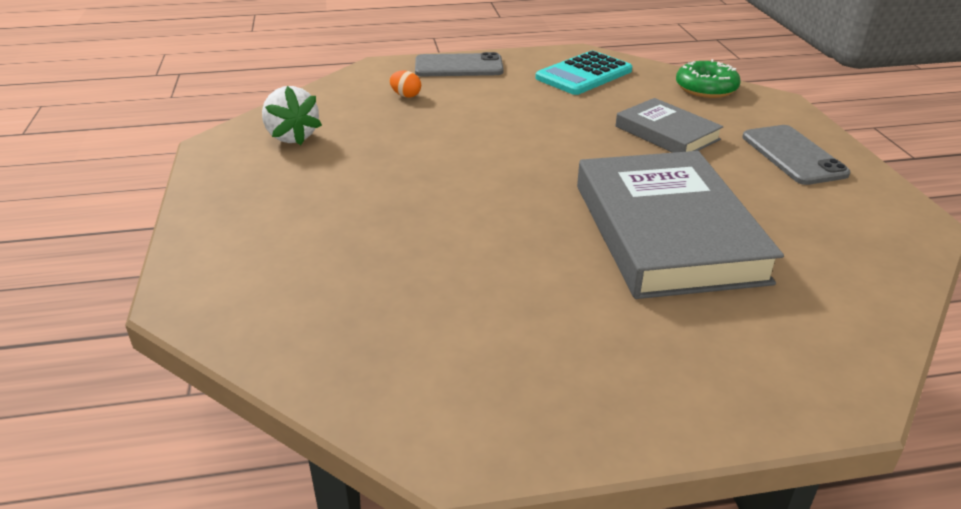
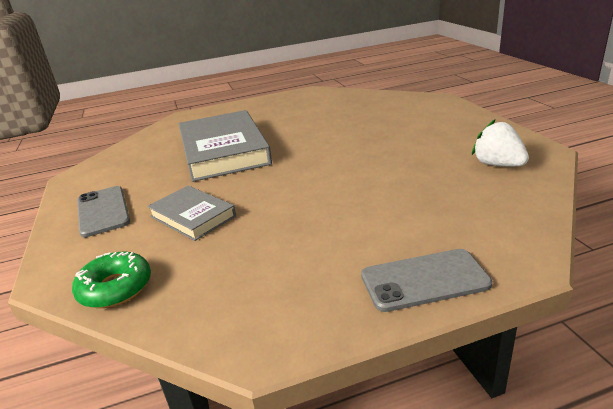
camera: 175 degrees right, 5 degrees down
orange egg [390,70,421,98] -> none
turquoise calculator [535,51,632,95] -> none

